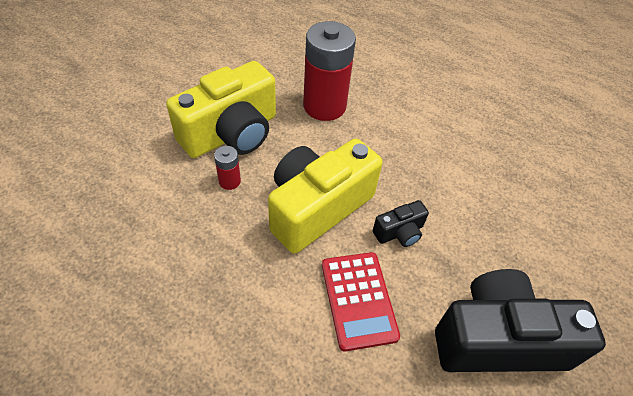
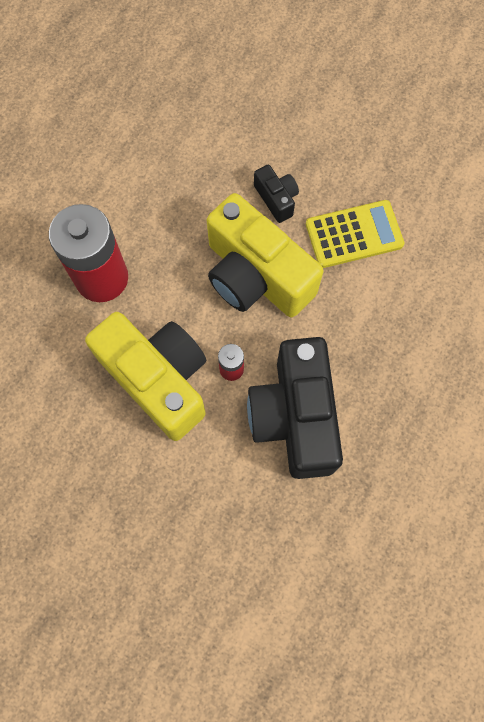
camera: 90 degrees left, 20 degrees up
red calculator [322,252,400,351] -> yellow calculator [306,200,405,268]
black camera [435,269,606,372] -> black camera moved to [247,337,343,479]

